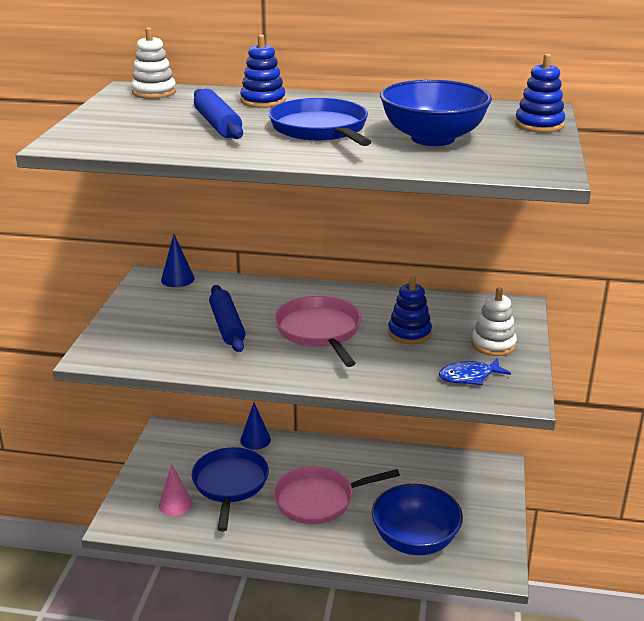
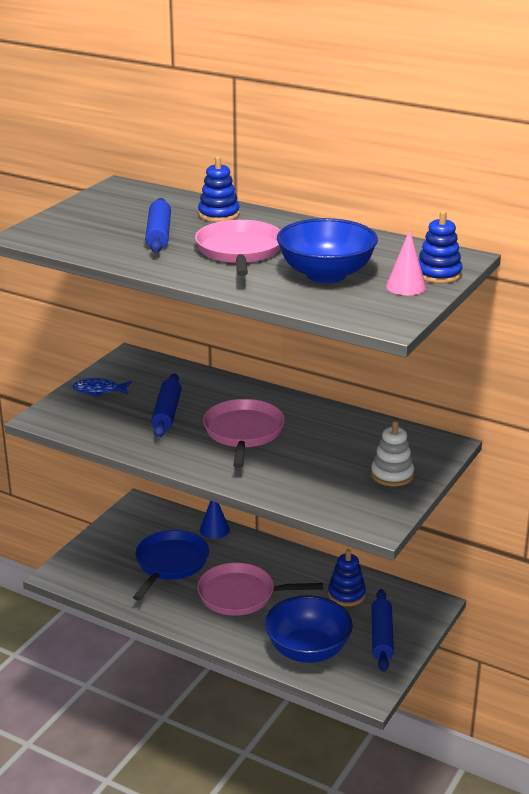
camera: 20 degrees right, 0 degrees up
white stacking toy [131,27,176,99] -> none
pink cone [159,464,193,516] -> pink cone moved to [386,230,426,295]
blue cone [161,234,195,287] -> none
blue pan [269,98,372,146] -> pink pan [195,220,280,276]
blue stacking toy [388,277,432,344] -> blue stacking toy moved to [328,549,366,606]
blue fish [439,358,511,385] -> blue fish moved to [72,378,132,397]
none -> blue rolling pin [371,589,394,672]

